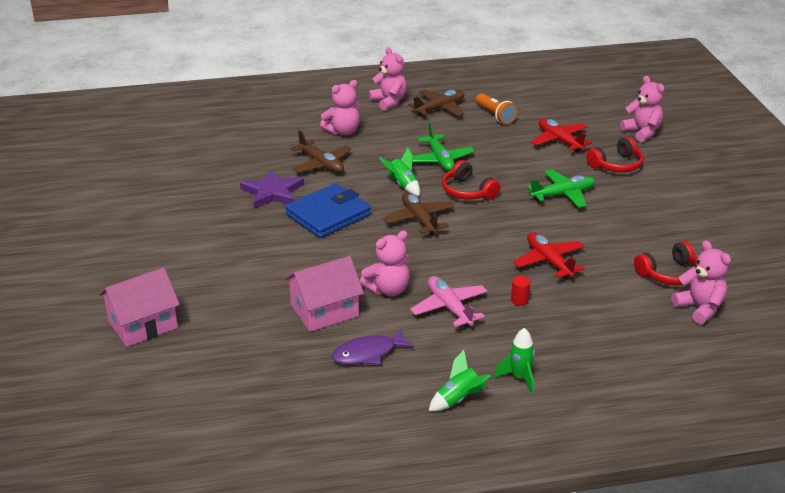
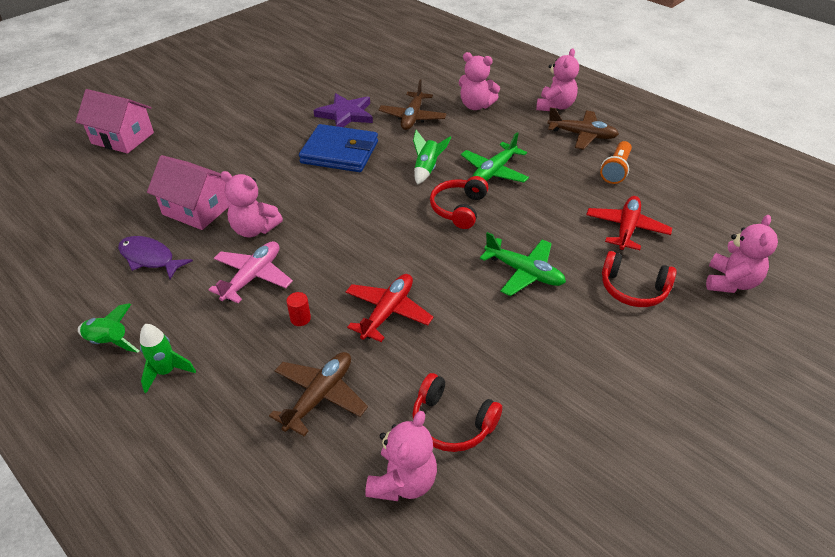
camera: 55 degrees right, 10 degrees up
brown plane [383,192,454,235] -> brown plane moved to [269,352,368,436]

